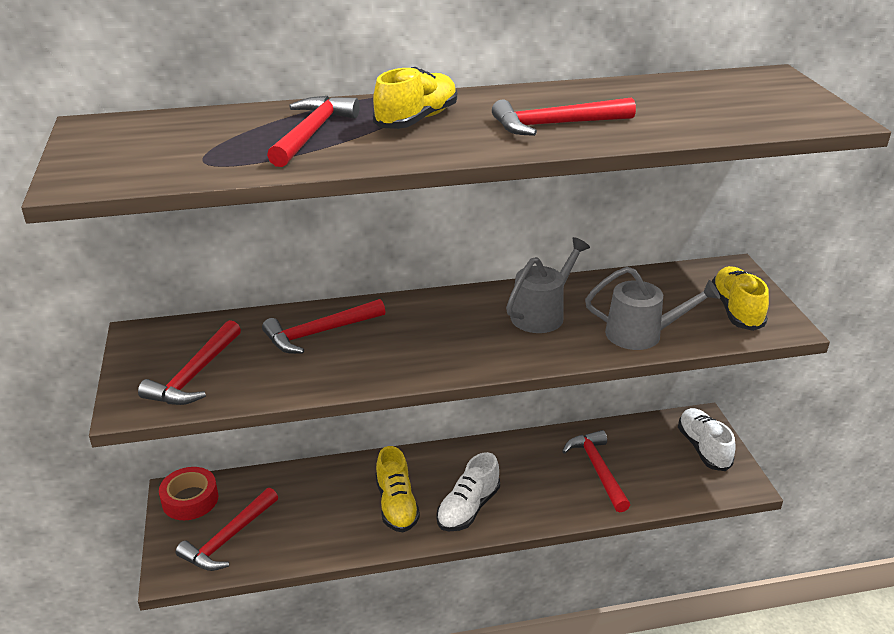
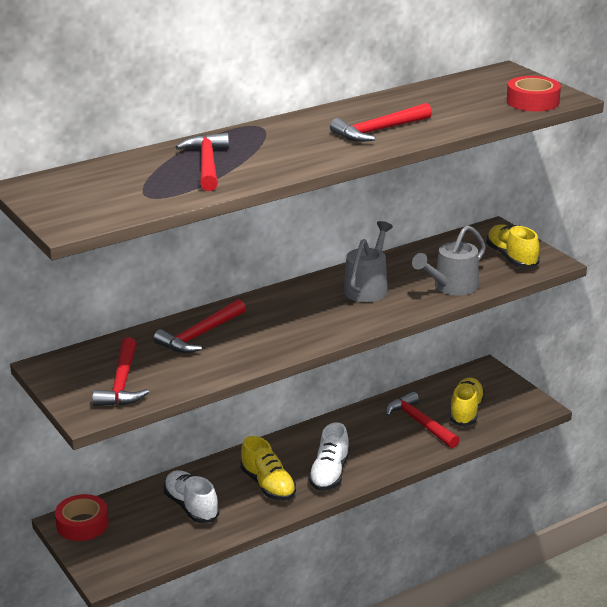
camera: 20 degrees left, 5 degrees down
red hammer [176,488,278,571] -> none
yellow shoe [373,67,457,129] -> yellow shoe moved to [450,378,485,426]
grey watering can [585,267,720,350] -> grey watering can turned 150 degrees clockwise [412,225,486,296]
white shoe [678,408,736,471] -> white shoe moved to [164,470,220,523]
none -> red tape [507,76,561,112]

